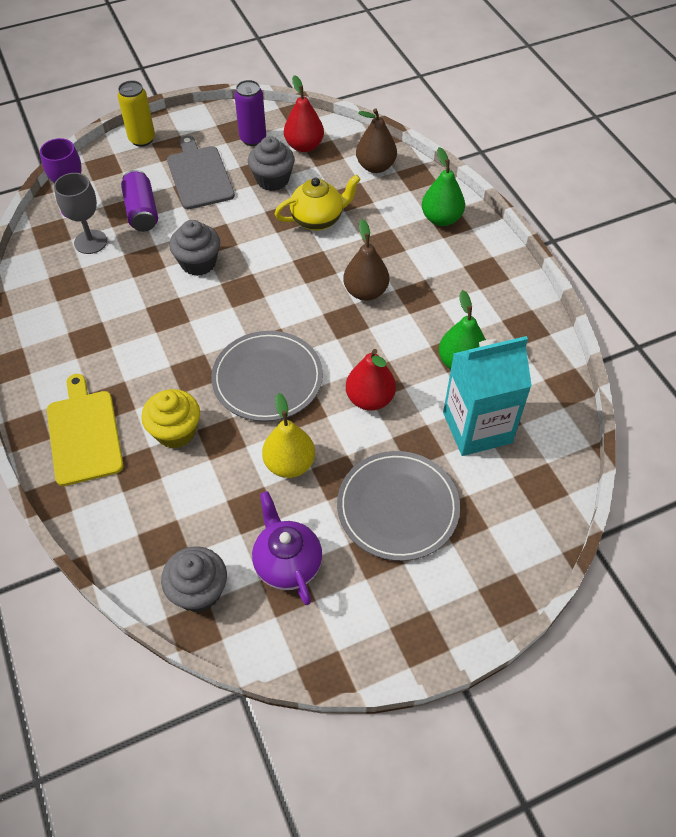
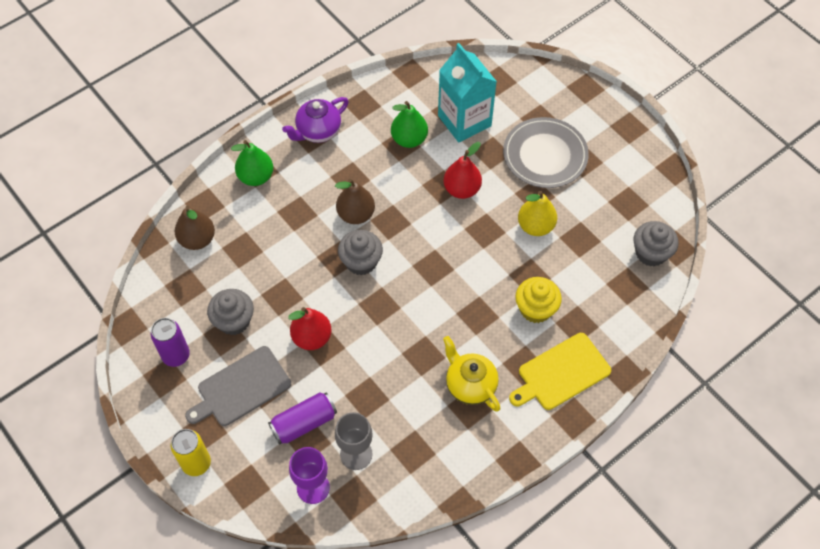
camera: 105 degrees left, 5 degrees up
grey cupcake [169,220,220,276] -> grey cupcake moved to [338,230,383,275]
grey plate [211,331,323,421] -> none
purple teapot [252,491,322,605] -> purple teapot moved to [282,97,349,143]
yellow teapot [275,174,361,231] -> yellow teapot moved to [443,336,501,412]
red pear [284,75,324,152] -> red pear moved to [288,307,332,350]

